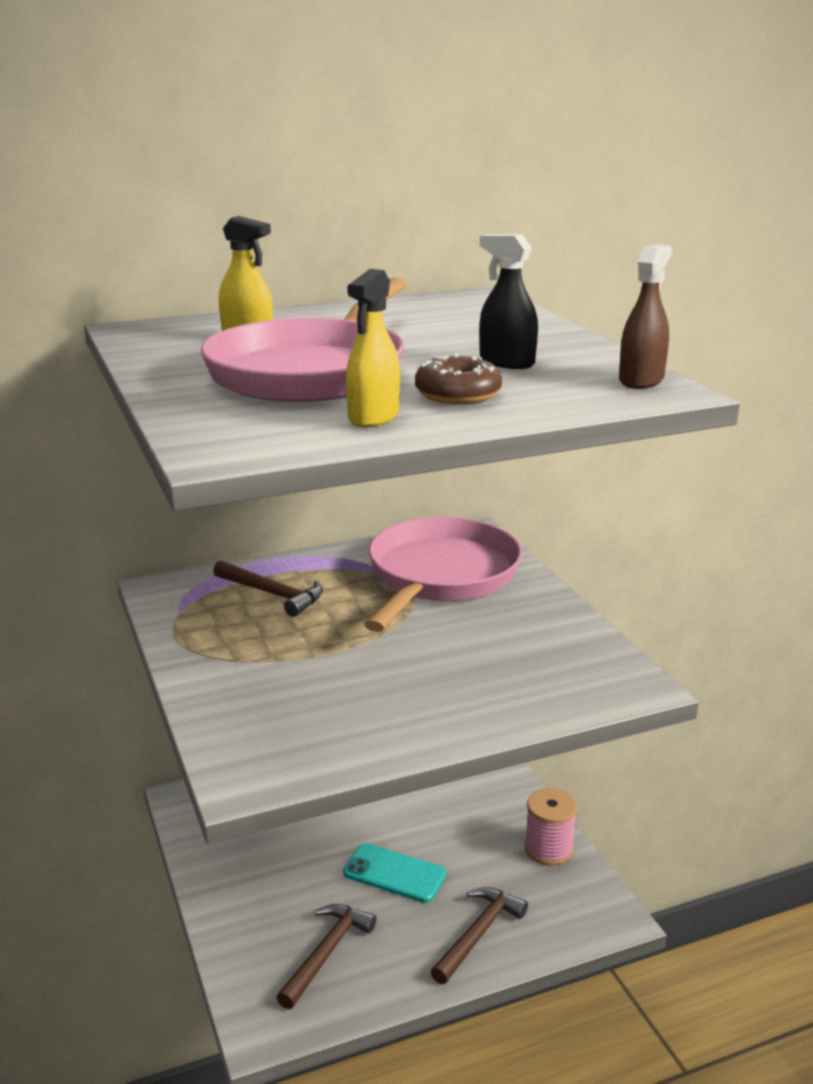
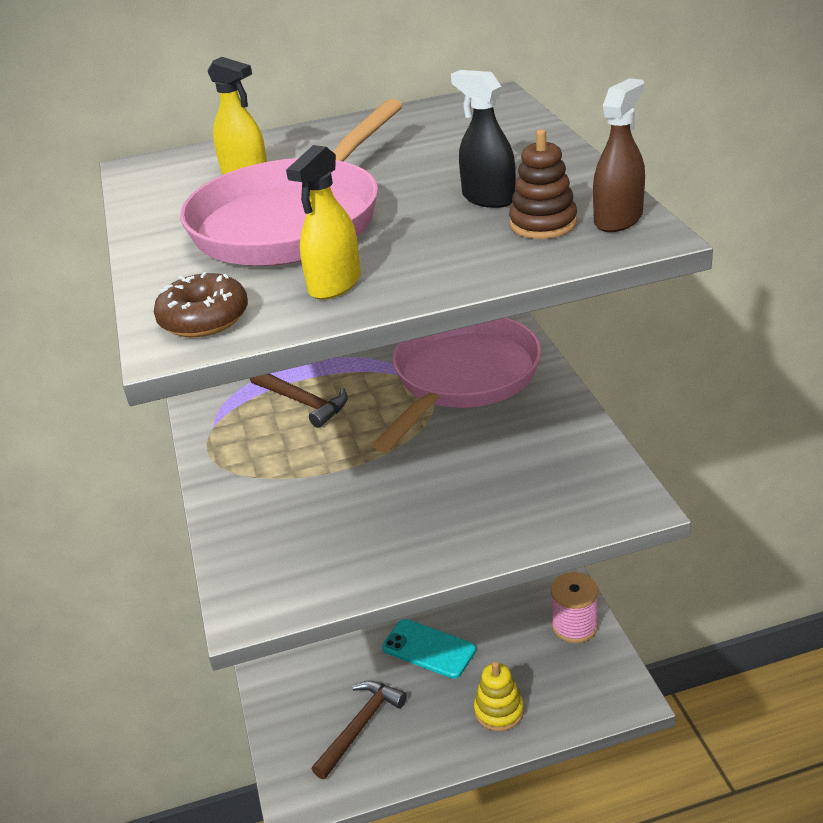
camera: 10 degrees right, 10 degrees up
brown donut [415,354,502,405] -> brown donut moved to [154,272,248,337]
brown hammer [431,887,528,984] -> yellow stacking toy [474,661,524,731]
none -> brown stacking toy [509,129,577,239]

